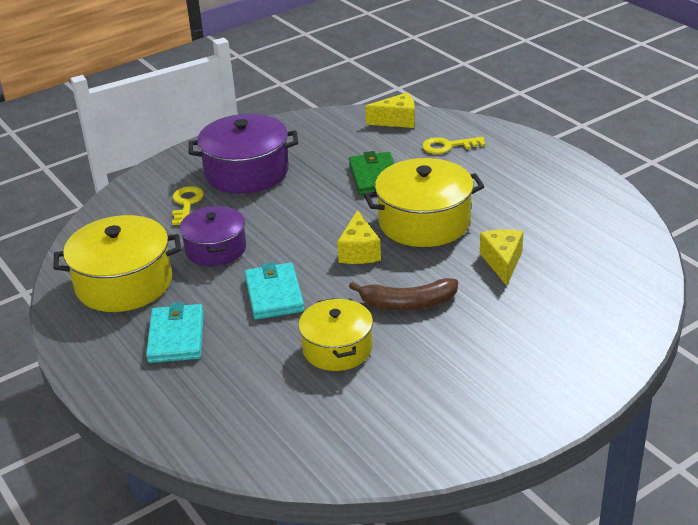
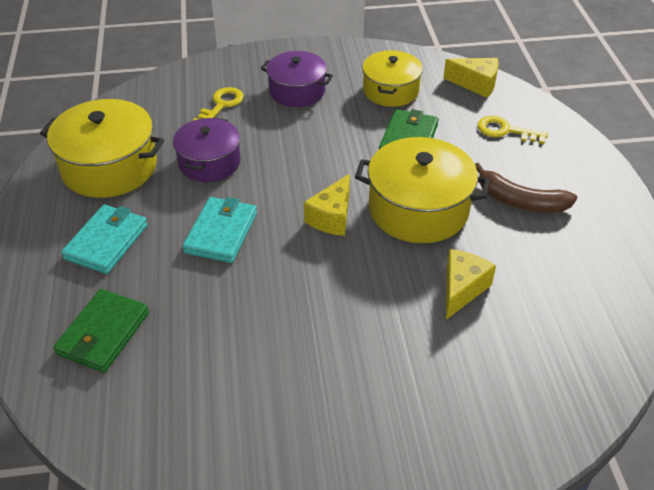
camera: 25 degrees right, 10 degrees up
purple pot [189,114,298,194] -> purple pot [261,51,333,107], size x0.66
yellow pot [298,298,373,371] -> yellow pot moved to [362,50,423,107]
brown banana [349,278,458,310] -> brown banana moved to [475,162,577,213]
none -> green wallet [53,289,149,372]

